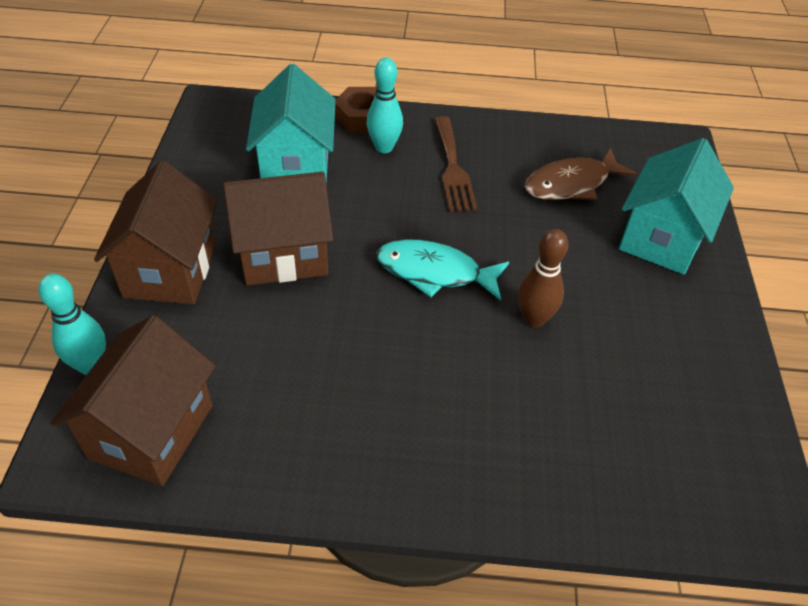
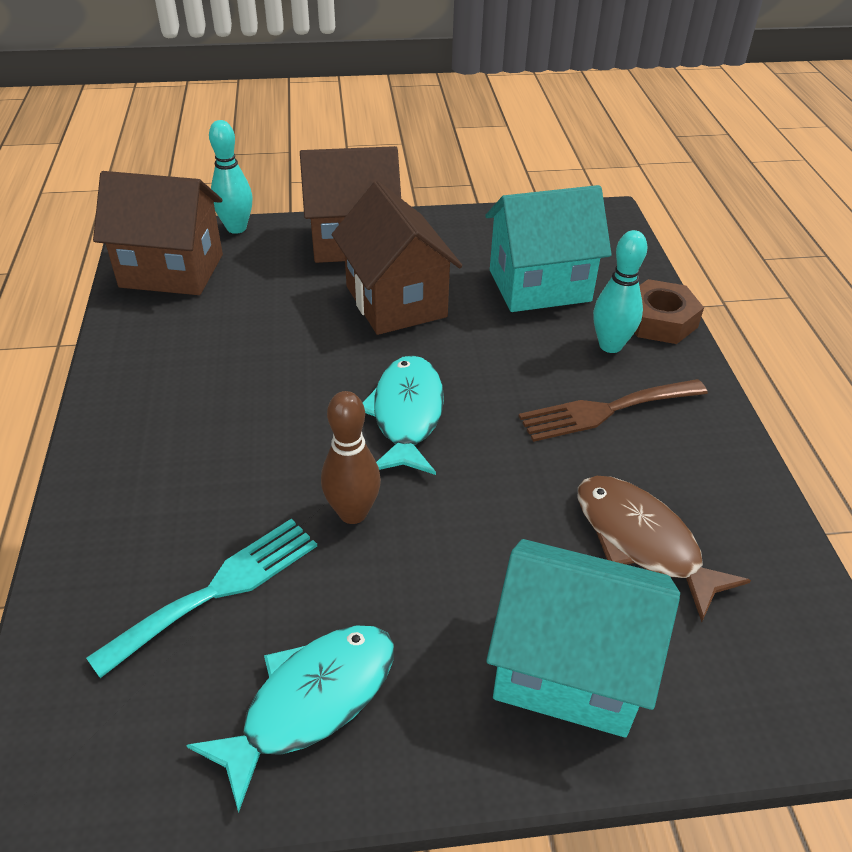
camera: 80 degrees right, 5 degrees down
none -> turquoise fork [86,518,317,678]
none -> turquoise fish [186,625,394,813]

